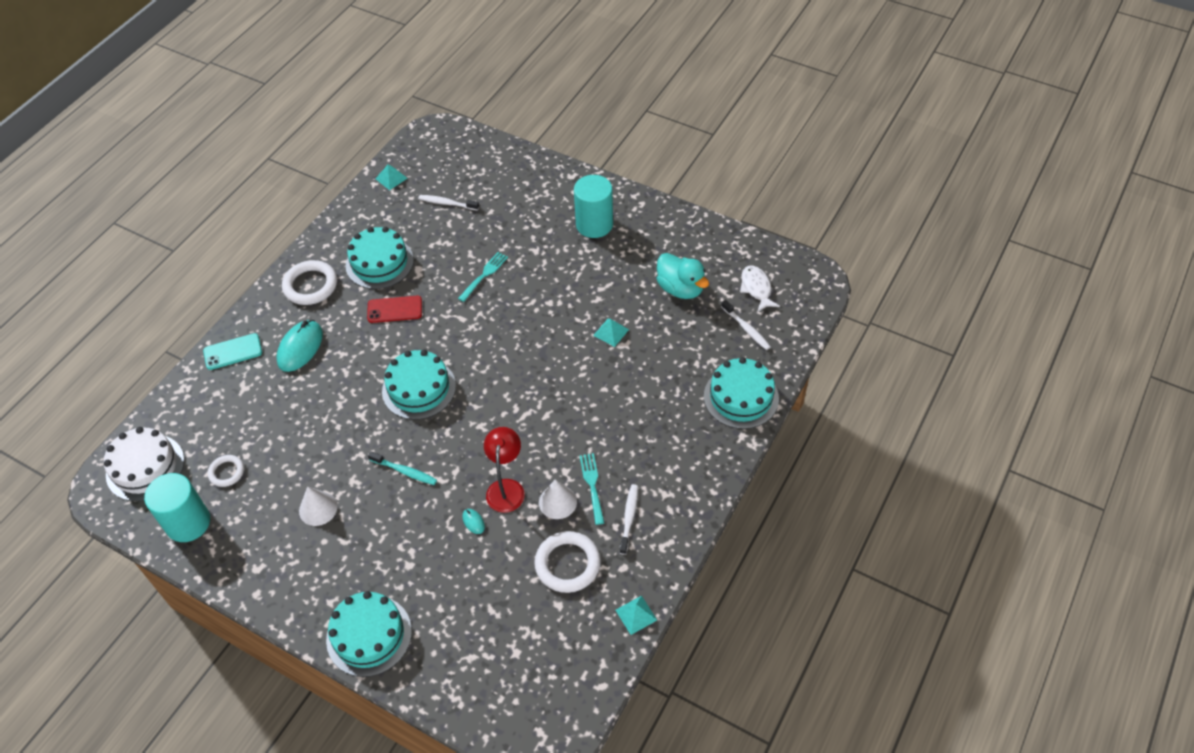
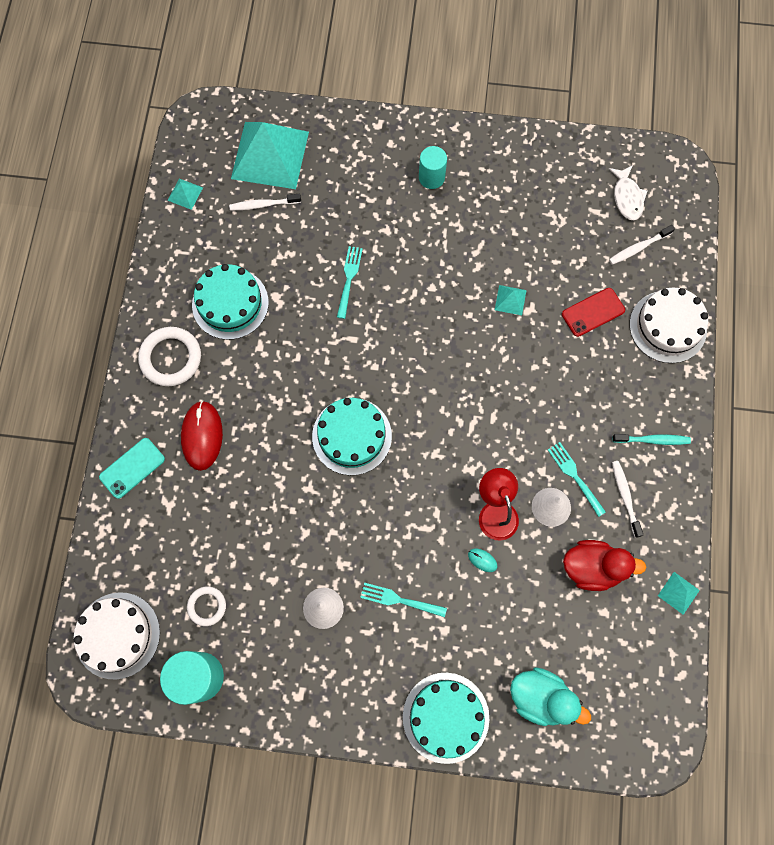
camera: 25 degrees left, 20 degrees up
turquoise mouse [276,320,323,372] -> red mouse [181,400,223,471]
red phone [367,296,422,323] -> red phone moved to [562,288,625,337]
turquoise toothbrush [368,451,437,485] -> turquoise toothbrush moved to [613,434,691,445]
white ring [534,531,601,593] -> red duck [563,540,646,591]
turquoise cylinder [574,175,613,238] -> turquoise cylinder [419,146,447,189], size x0.64
turquoise duck [657,253,709,299] -> turquoise duck moved to [510,667,591,726]
turquoise cake [704,357,779,429] -> white cake [630,288,708,363]
white toothbrush [721,300,771,350] -> white toothbrush turned 120 degrees clockwise [609,225,675,265]
white fish [740,266,780,312] -> white fish turned 150 degrees counterclockwise [609,165,647,220]
none -> turquoise pyramid [231,122,309,189]
none -> turquoise fork [360,583,447,617]

